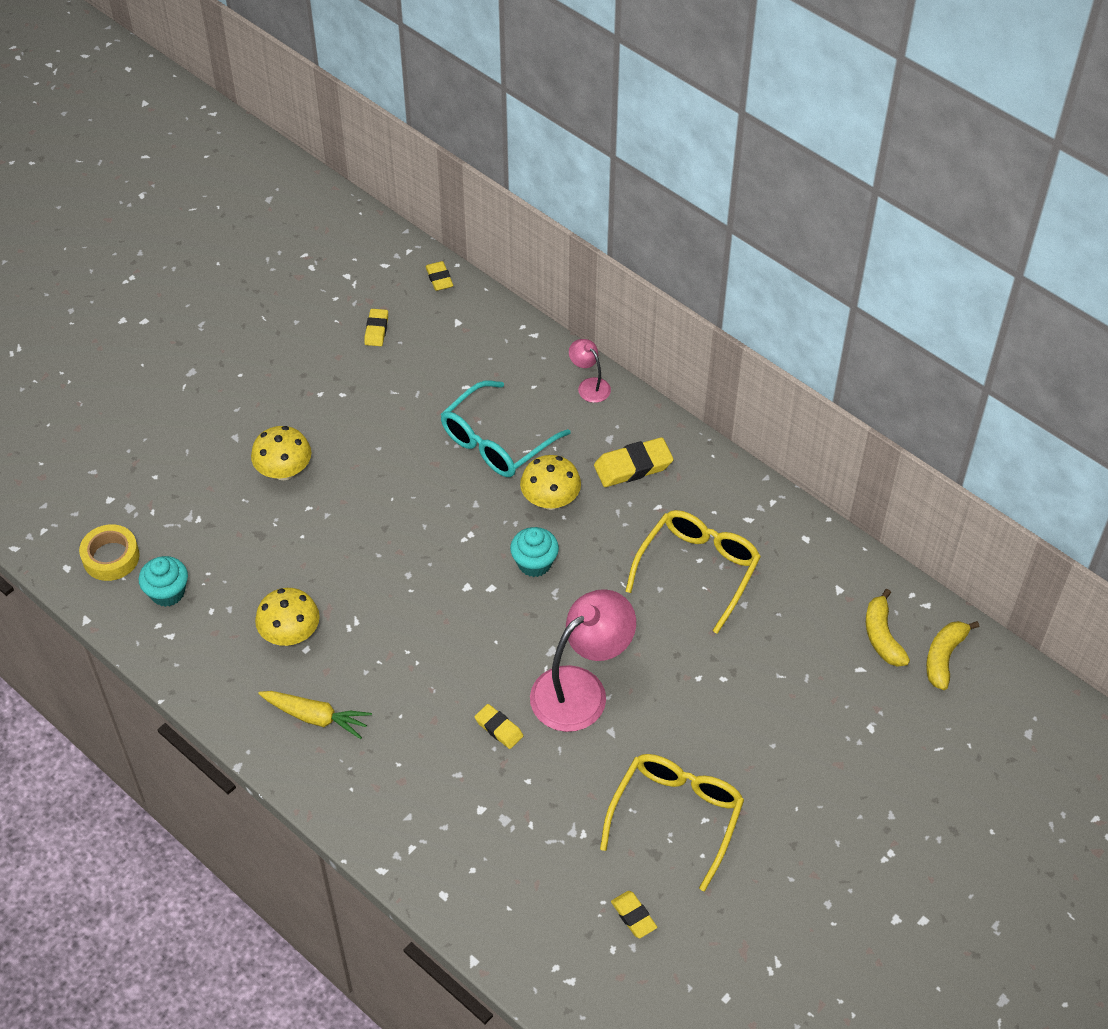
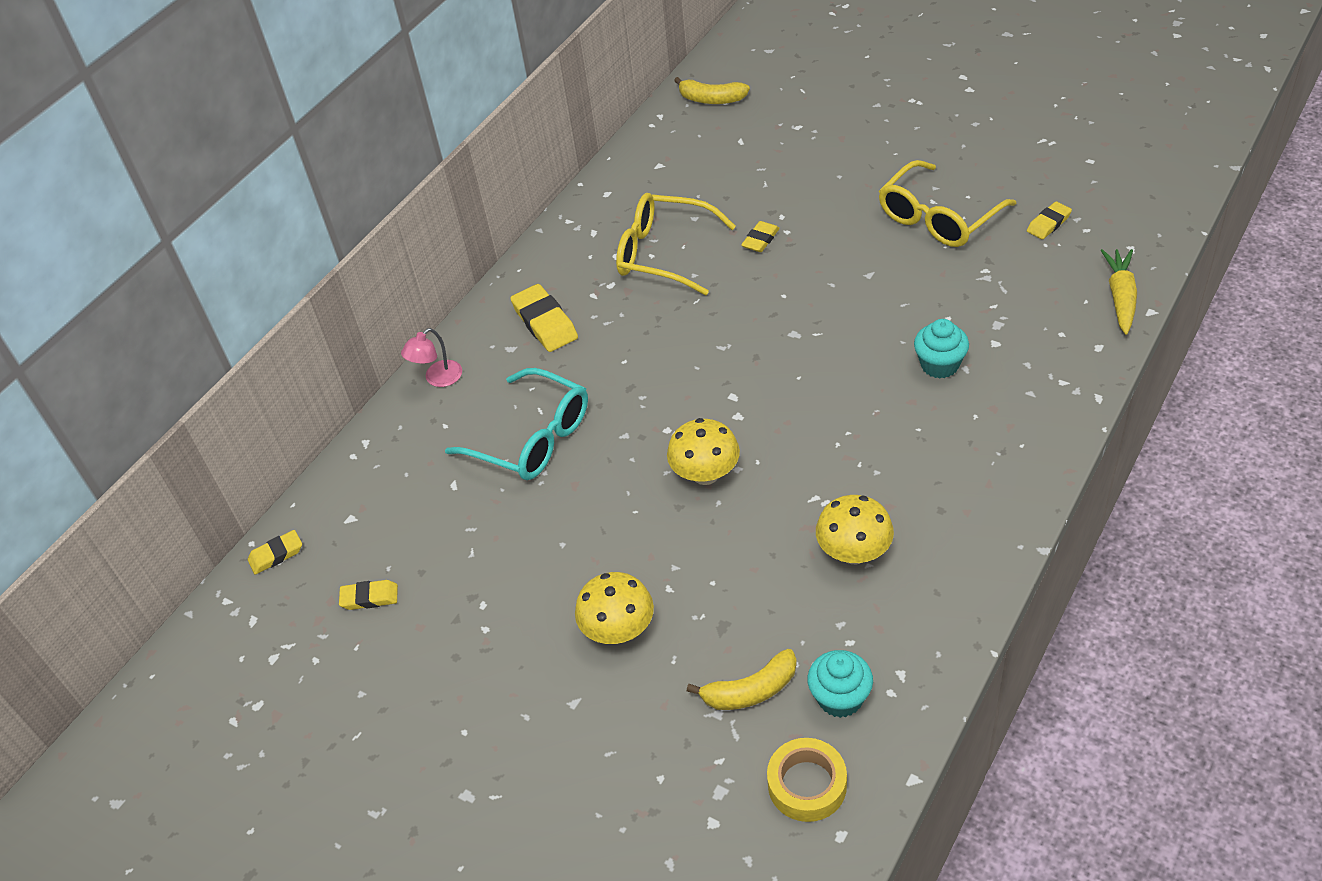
camera: 95 degrees left, 5 degrees down
yellow carrot [258,691,372,739] -> yellow carrot moved to [1100,249,1137,335]
yellow eraser [474,704,523,749] -> yellow eraser moved to [741,221,780,252]
turquoise cupcake [510,527,559,577] -> turquoise cupcake moved to [914,319,969,379]
yellow mushroom [520,455,581,510] -> yellow mushroom moved to [667,418,740,485]
pink lamp [530,589,636,732] -> none
yellow glasses [600,754,744,891] -> yellow glasses turned 60 degrees counterclockwise [879,160,1016,247]
yellow banana [866,589,910,667] -> yellow banana moved to [687,649,797,710]

